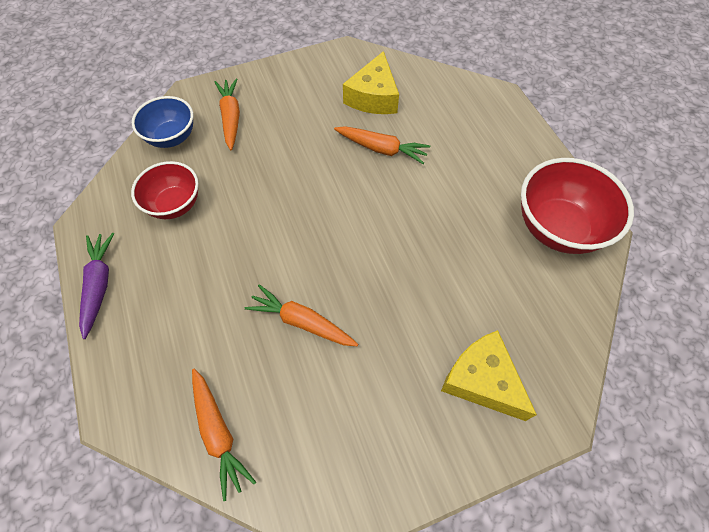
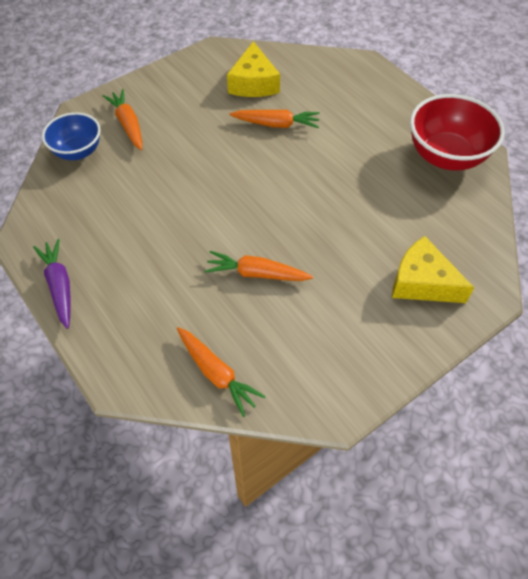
camera: 15 degrees left, 5 degrees down
red bowl [131,161,199,219] -> none

